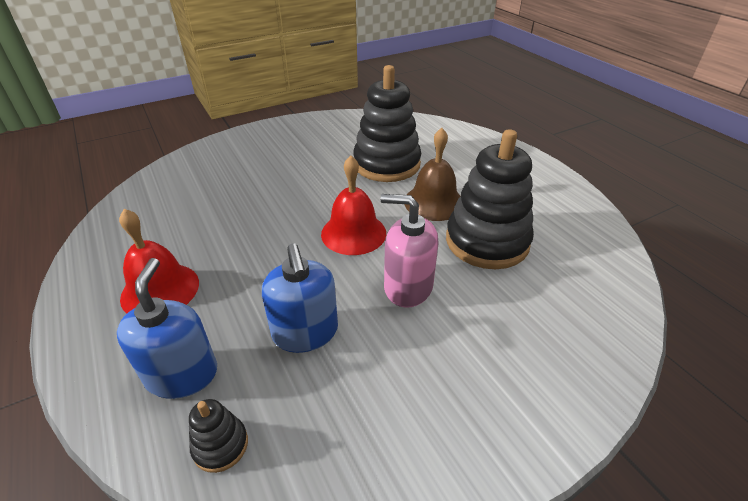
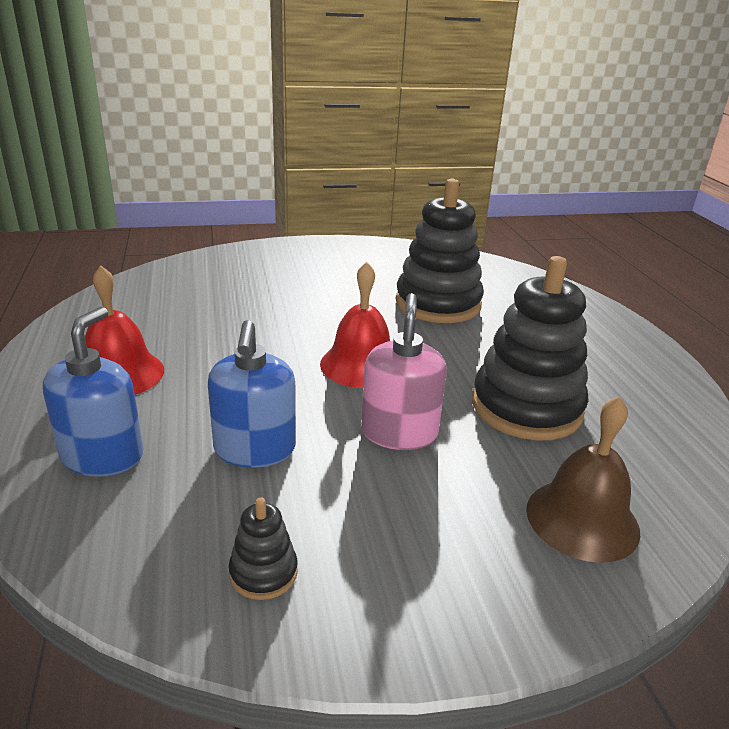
camera: 15 degrees right, 10 degrees down
black stacking toy [189,399,248,473] -> black stacking toy moved to [229,497,298,600]
pink soap dispenser [381,194,439,308] -> pink soap dispenser turned 60 degrees clockwise [361,293,447,450]
brown bell [404,128,460,221] -> brown bell moved to [526,396,640,563]

